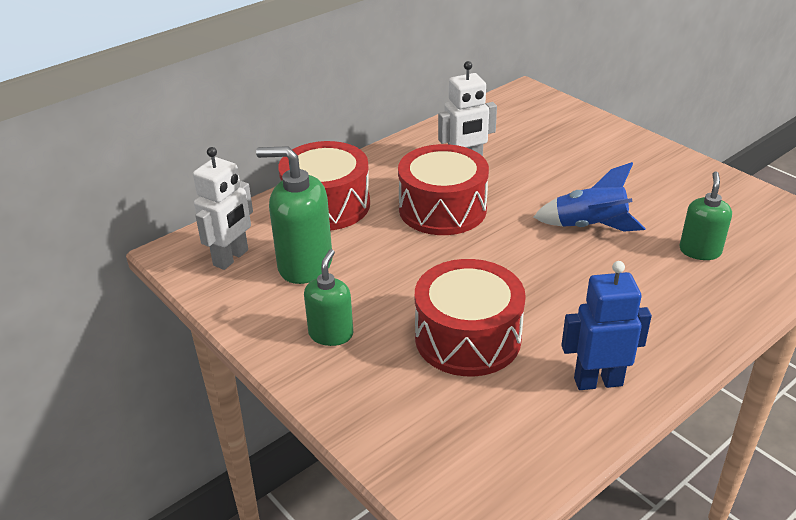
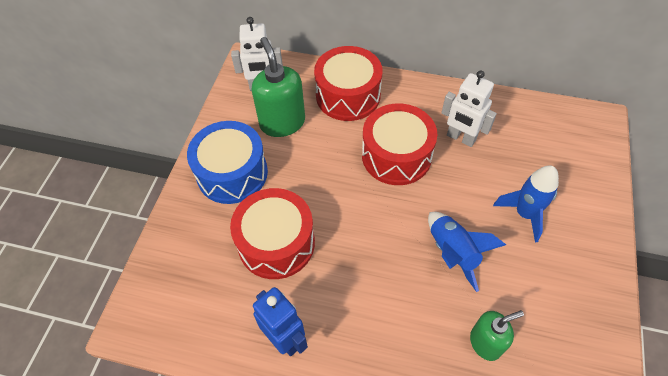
camera: 55 degrees right, 20 degrees up
green soap dispenser [304,249,353,346] -> blue drum [187,121,268,204]
none -> blue rocket [493,165,559,243]

